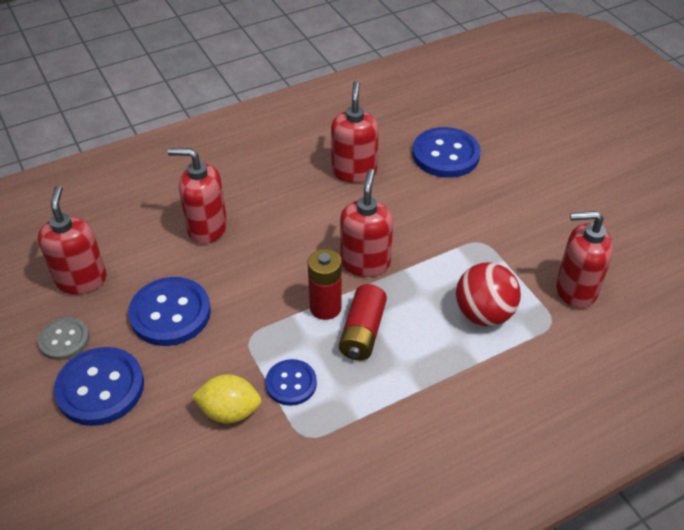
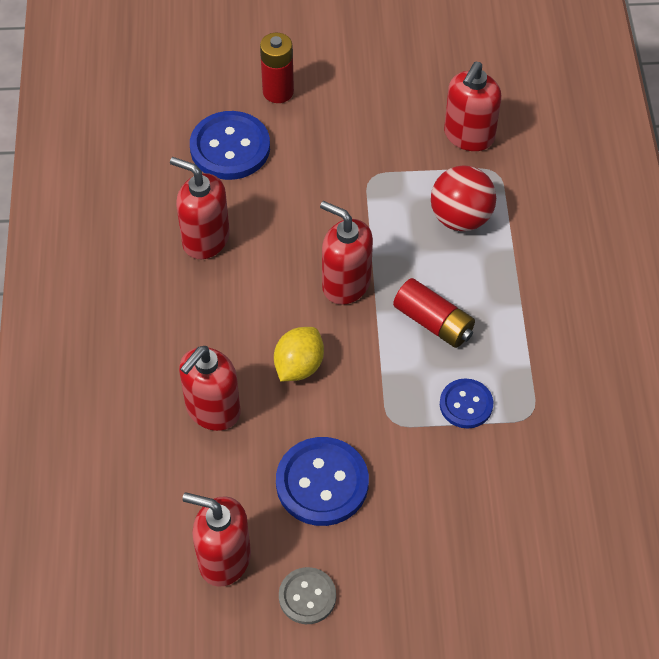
camera: 65 degrees left, 10 degrees up
blue button [54,347,144,426] -> none
yellow lemon [192,374,261,423] -> yellow lemon moved to [274,327,324,381]
red battery [308,249,342,320] -> red battery moved to [260,33,294,103]

